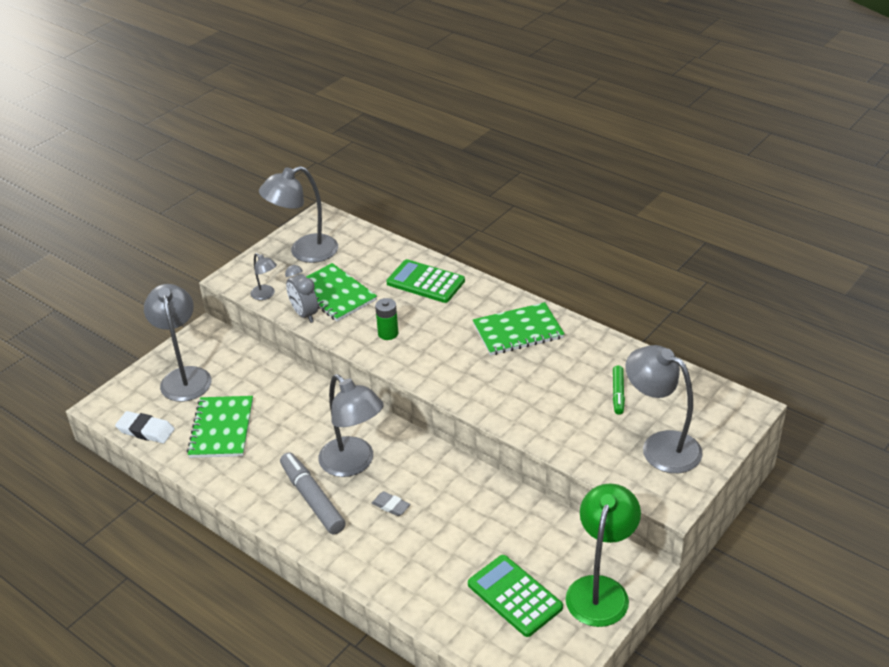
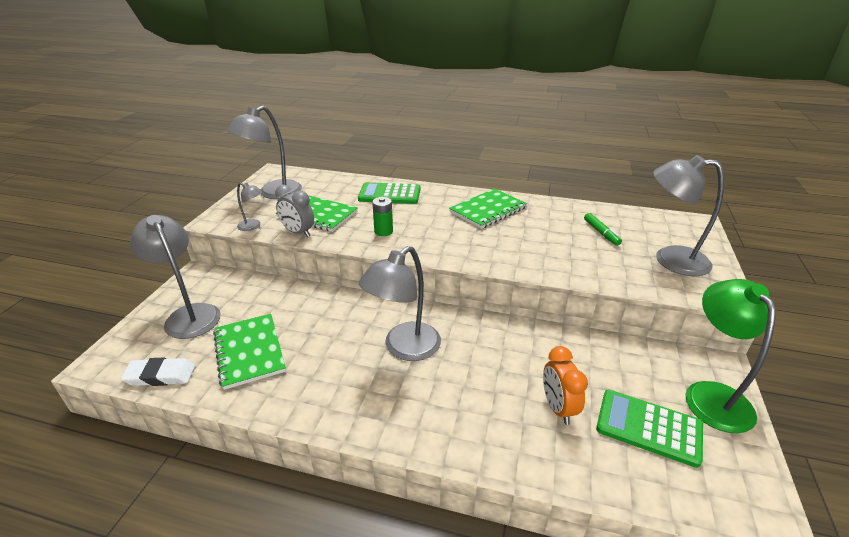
camera: 25 degrees left, 5 degrees down
grey marker [280,452,346,534] -> none
grey lamp [318,374,384,477] -> grey lamp turned 105 degrees clockwise [359,246,441,361]
grey eraser [372,491,411,516] -> none
none -> orange clock [543,346,588,425]

